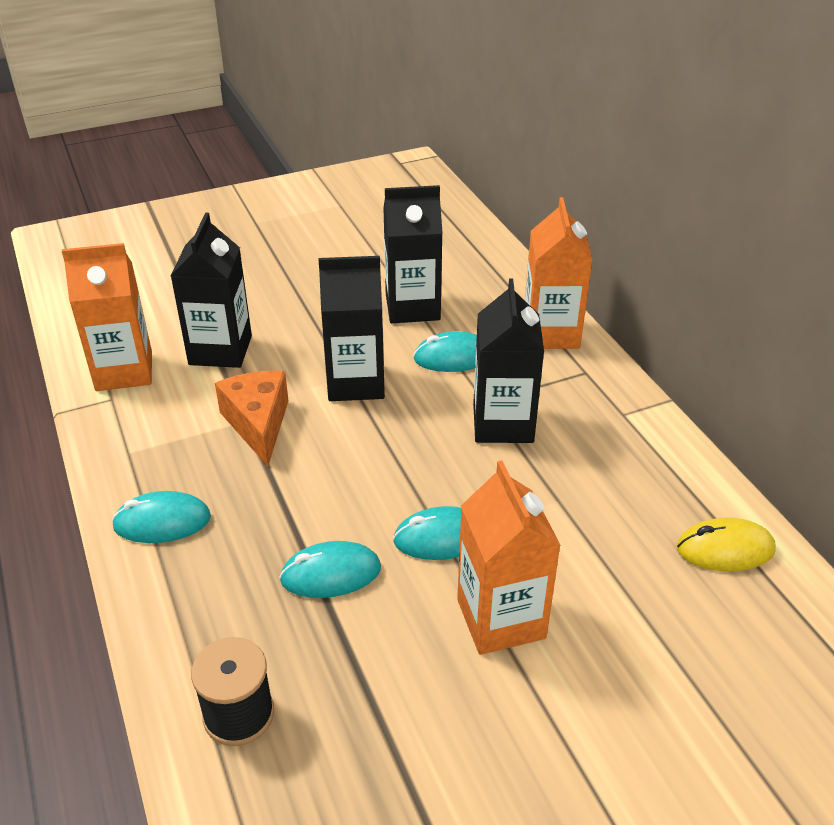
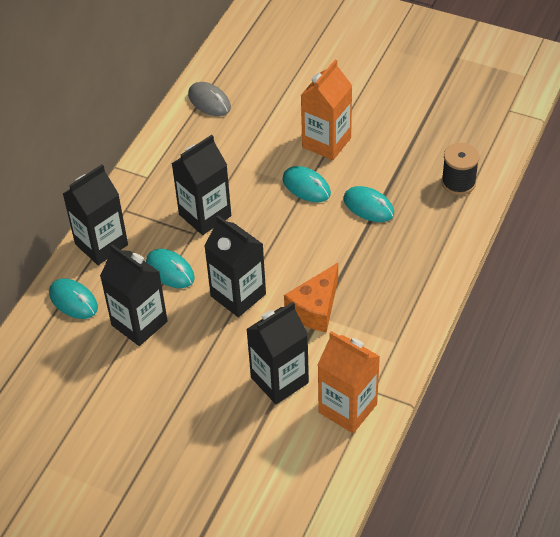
camera: 130 degrees left, 10 degrees up
turquoise mouse [112,491,211,543] -> turquoise mouse moved to [49,279,98,319]
orange carton [525,197,593,349] -> black carton [63,164,128,265]
yellow mouse [677,518,776,571] -> grey mouse [188,82,231,116]

